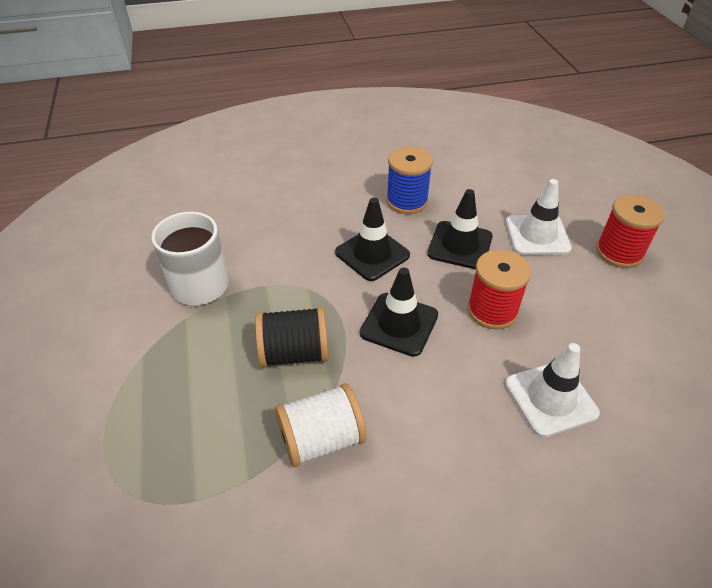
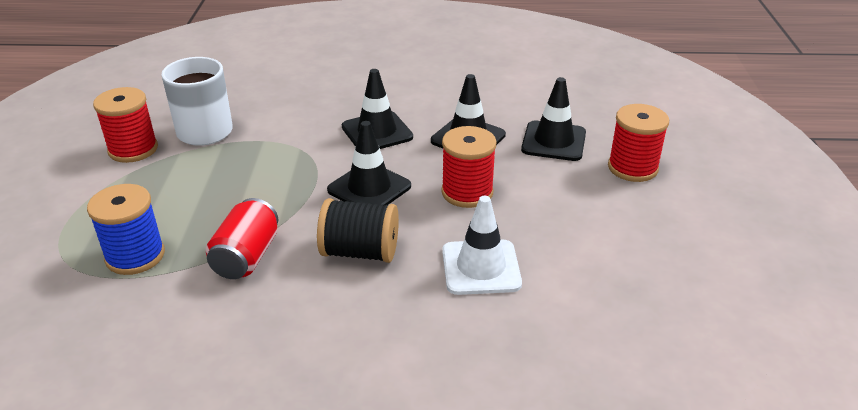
camera: 15 degrees right, 10 degrees down
black spool [255,307,328,368] -> black spool moved to [317,198,399,263]
white spool [275,383,366,467] -> red can [206,198,278,279]
blue spool [386,146,433,214] -> blue spool moved to [87,184,165,275]
white traffic cone [506,179,572,255] -> black traffic cone [521,77,586,161]
none -> red spool [93,87,158,163]

